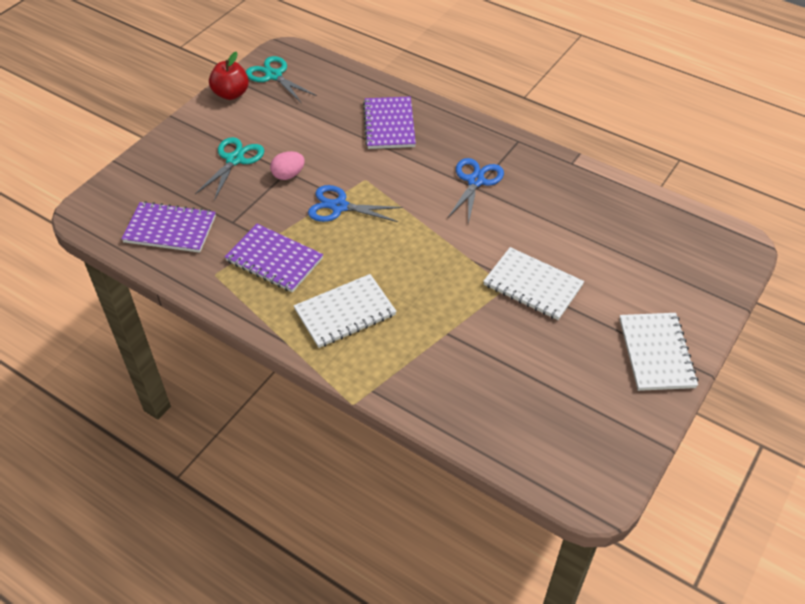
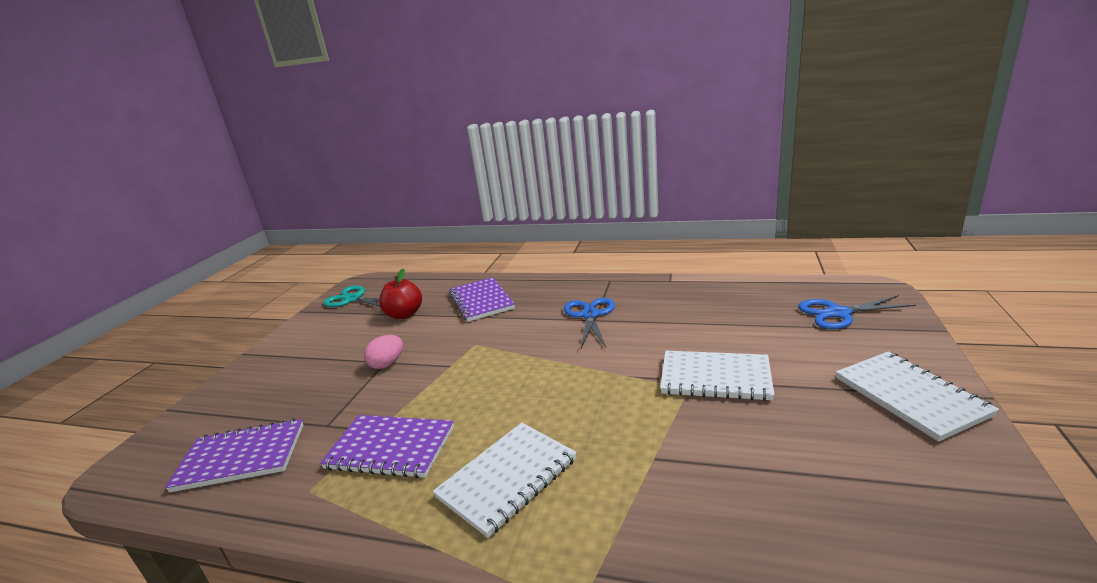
camera: 15 degrees left, 25 degrees down
turquoise scissors [195,137,264,201] -> none
red apple [209,52,249,100] -> red apple moved to [379,269,422,319]
blue scissors [308,185,403,222] -> blue scissors moved to [798,295,916,329]

